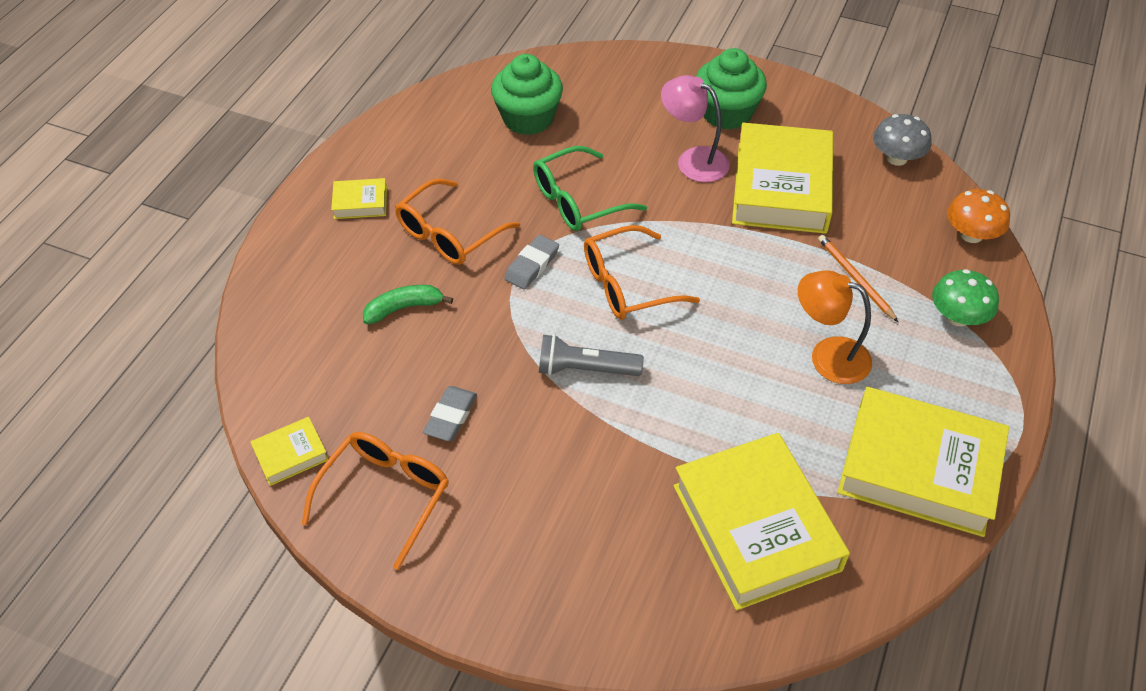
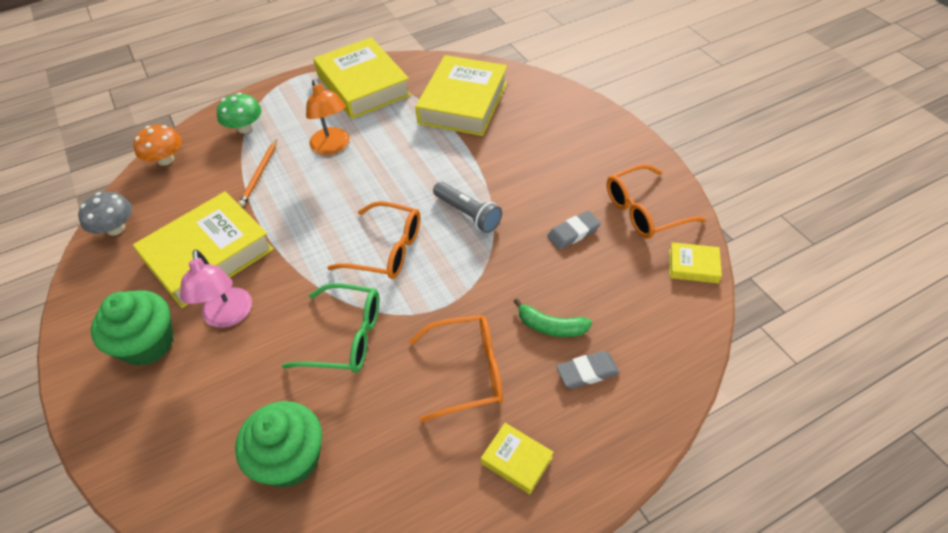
camera: 140 degrees left, 0 degrees up
grey eraser [504,235,559,289] -> grey eraser moved to [556,351,620,389]

